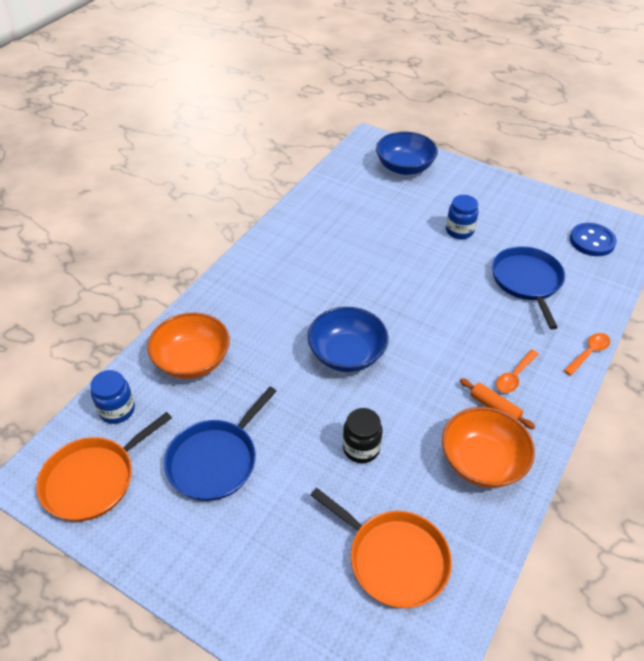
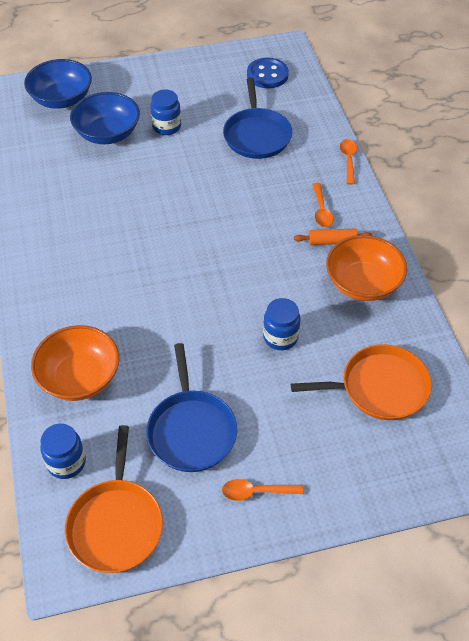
camera: 45 degrees left, 5 degrees up
blue bowl [307,307,388,372] -> blue bowl moved to [70,92,140,144]
black jar [343,408,383,463] -> blue jar [263,298,300,350]
blue pan [492,246,565,329] -> blue pan turned 135 degrees counterclockwise [223,78,292,159]
none -> orange spoon [222,479,304,501]

